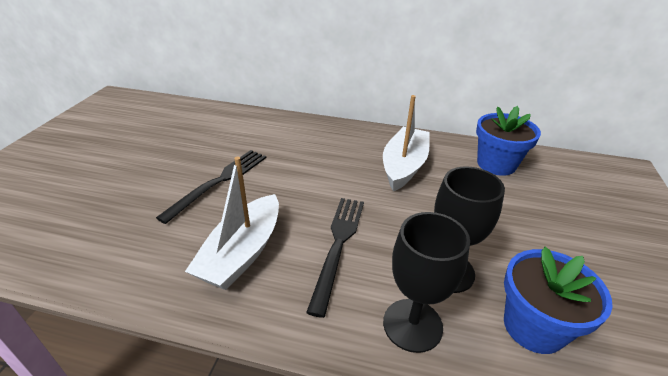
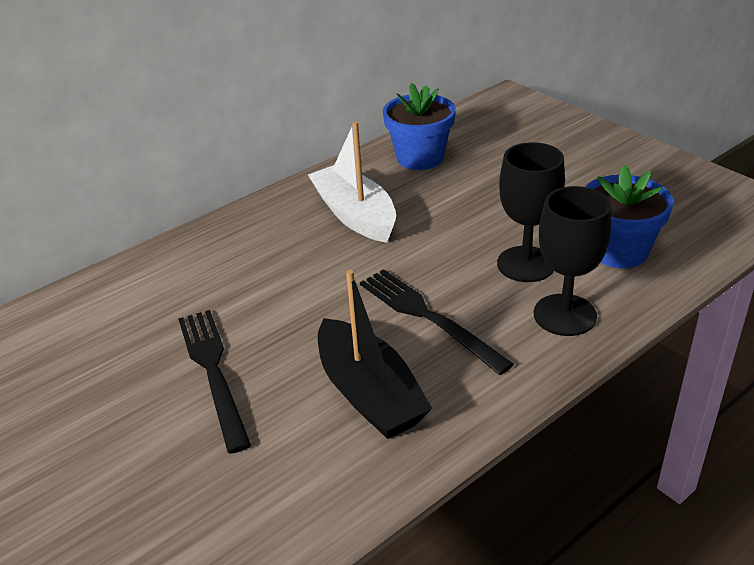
camera: 50 degrees left, 0 degrees up
white boat [185,156,279,290] -> black boat [318,270,432,439]

